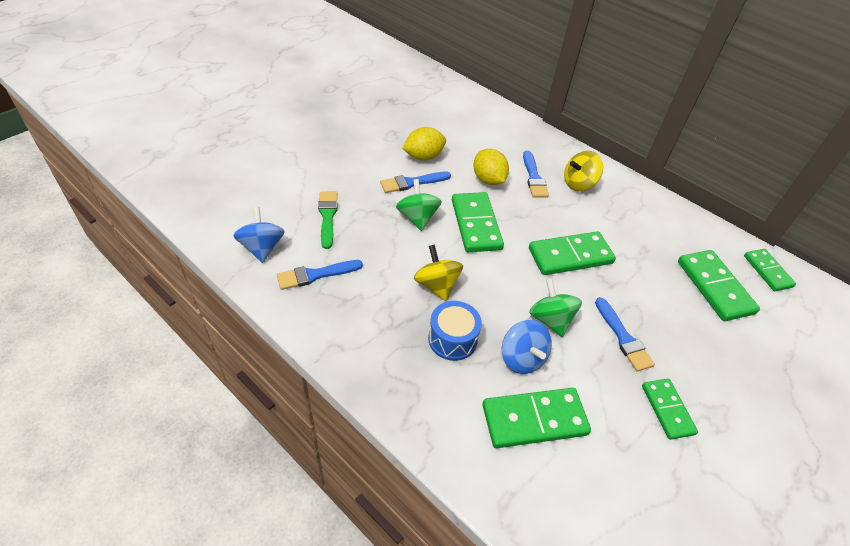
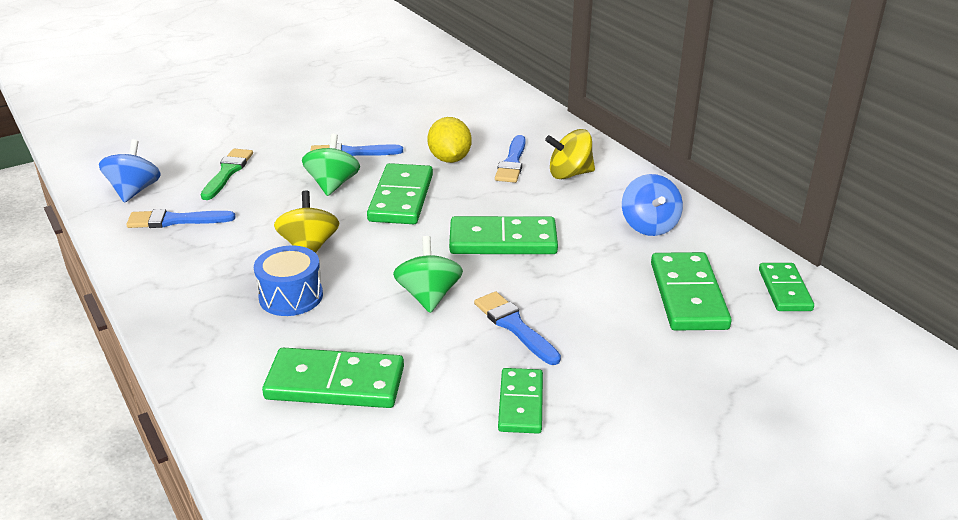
camera: 20 degrees right, 15 degrees down
yellow lemon [402,127,446,161] -> none
blue spinning top [502,320,552,374] -> blue spinning top moved to [622,174,683,236]
blue brush [595,297,655,371] -> blue brush turned 150 degrees clockwise [474,291,561,365]

